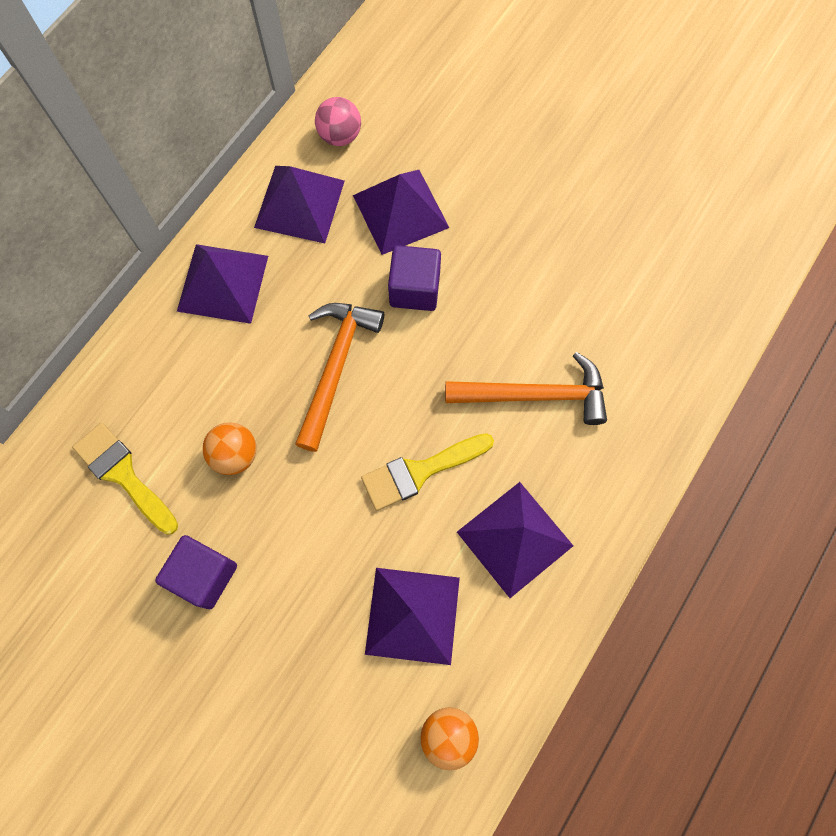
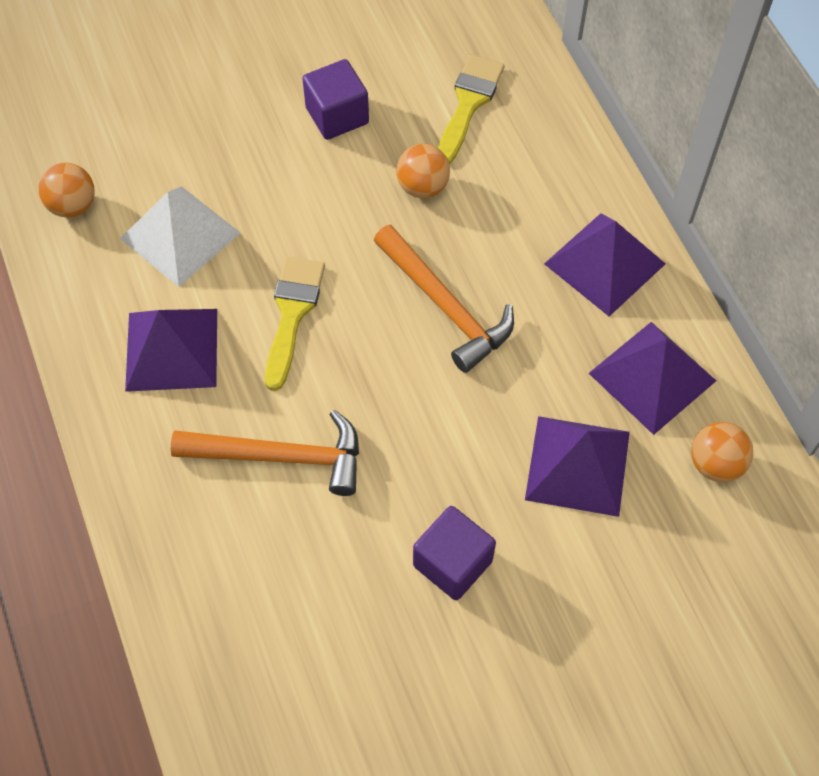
camera: 125 degrees right, 10 degrees down
yellow brush [72,423,178,535] -> yellow brush turned 60 degrees counterclockwise [438,54,505,164]
pink ball [315,97,361,146] -> orange ball [691,422,753,482]
purple pyramid [365,568,460,665] -> white pyramid [120,186,240,287]
purple cube [388,245,441,311] -> purple cube moved to [413,506,496,600]
orange hammer [445,352,607,425] -> orange hammer turned 120 degrees counterclockwise [171,410,359,496]

